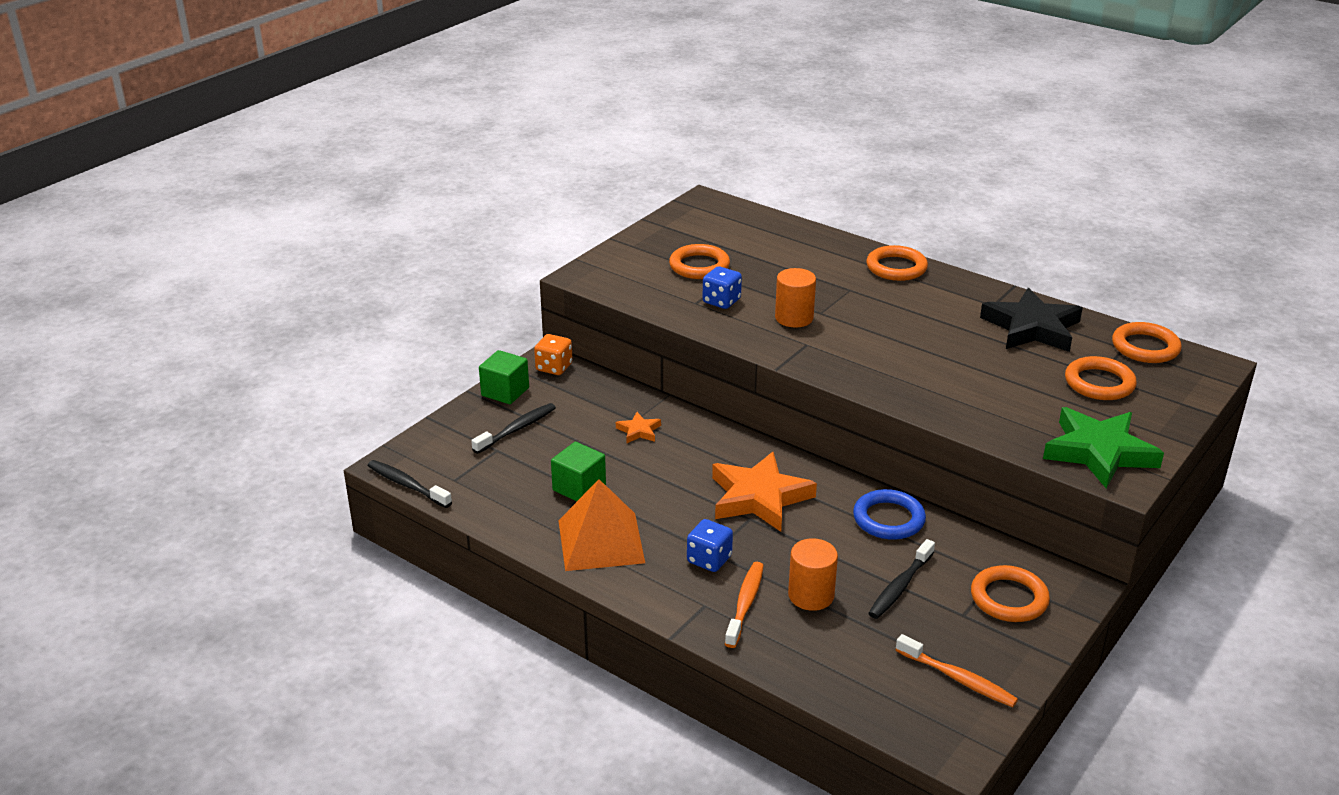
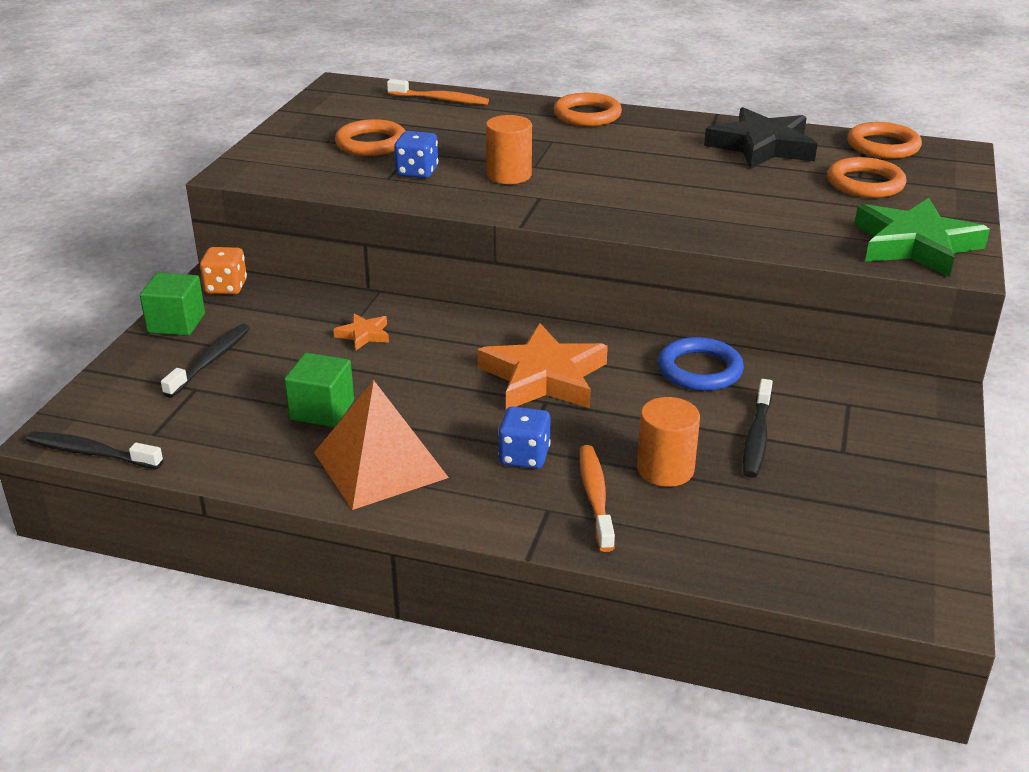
camera: 20 degrees left, 0 degrees up
orange toothbrush [896,634,1018,707] -> orange toothbrush moved to [387,79,489,105]
orange ring [971,565,1050,622] -> none

